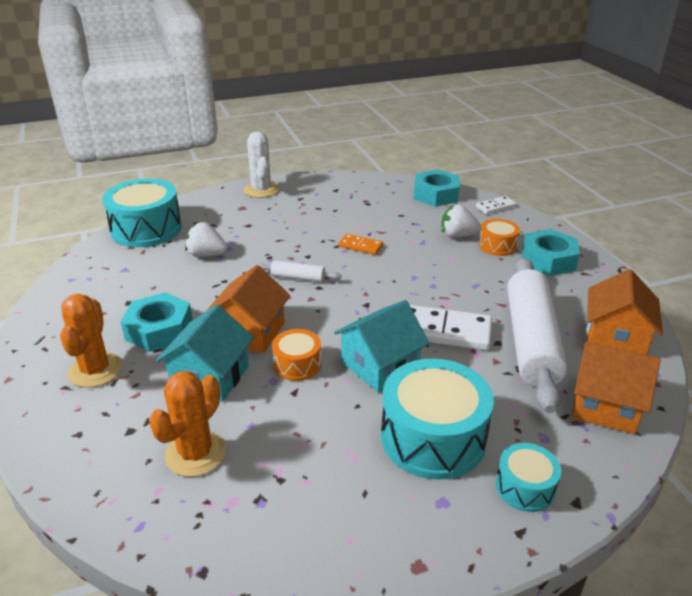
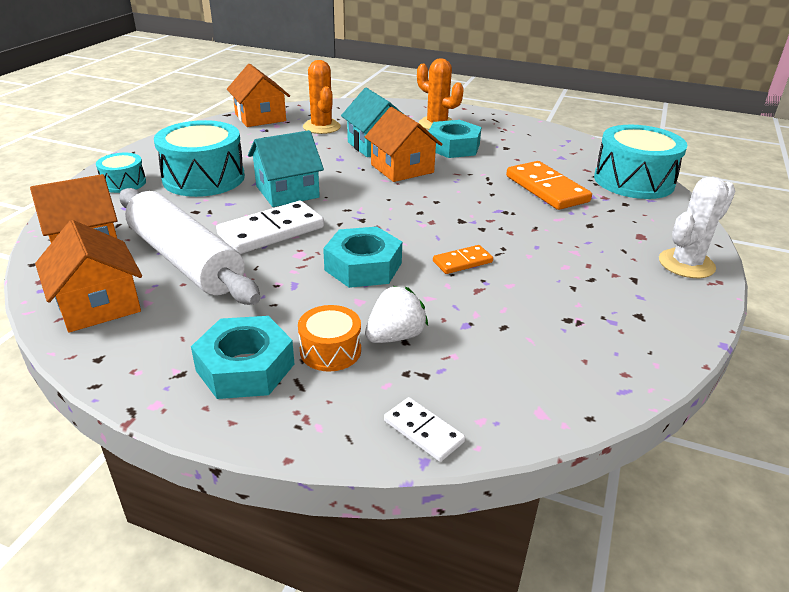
camera: 130 degrees right, 0 degrees up
white strawberry [185,222,227,257] -> orange domino [506,161,592,210]
white cactus [244,131,279,198] -> white cactus turned 60 degrees counterclockwise [659,177,735,278]
white rolling pin [255,260,341,282] -> none
orange drum [272,329,321,381] -> none
turquoise house [334,300,430,392] -> turquoise house turned 60 degrees clockwise [248,130,324,207]
turquoise nut [414,170,460,207] -> turquoise nut moved to [323,227,402,288]
white domino [476,196,516,214] -> white domino turned 60 degrees counterclockwise [384,397,465,462]
none -> orange house [227,64,290,127]

